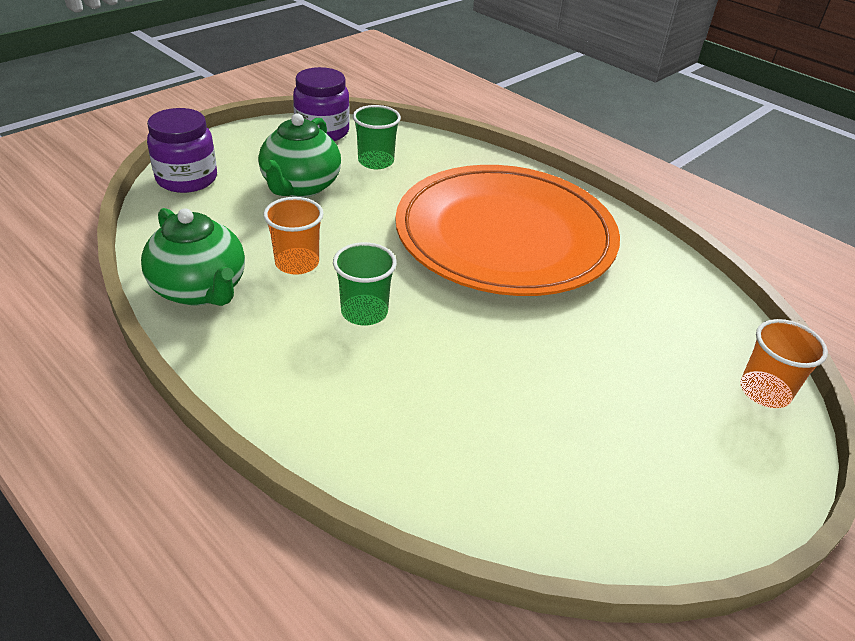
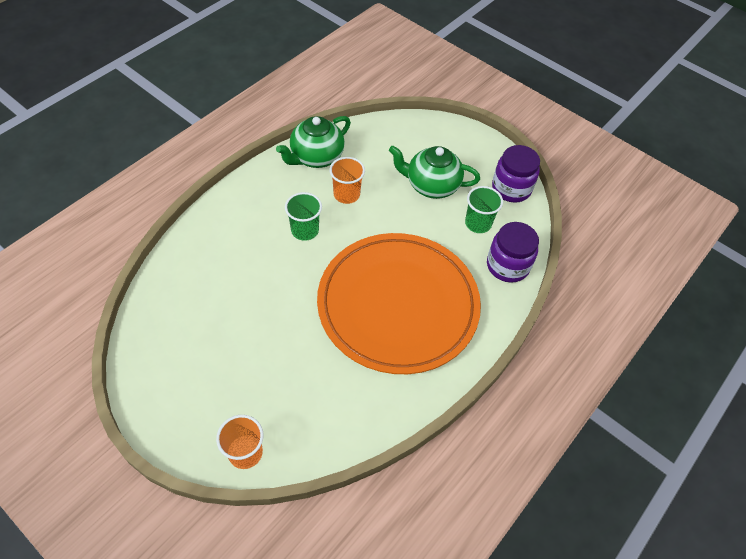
camera: 85 degrees right, 15 degrees up
purple jar [147,108,217,193] -> purple jar moved to [487,222,539,283]

